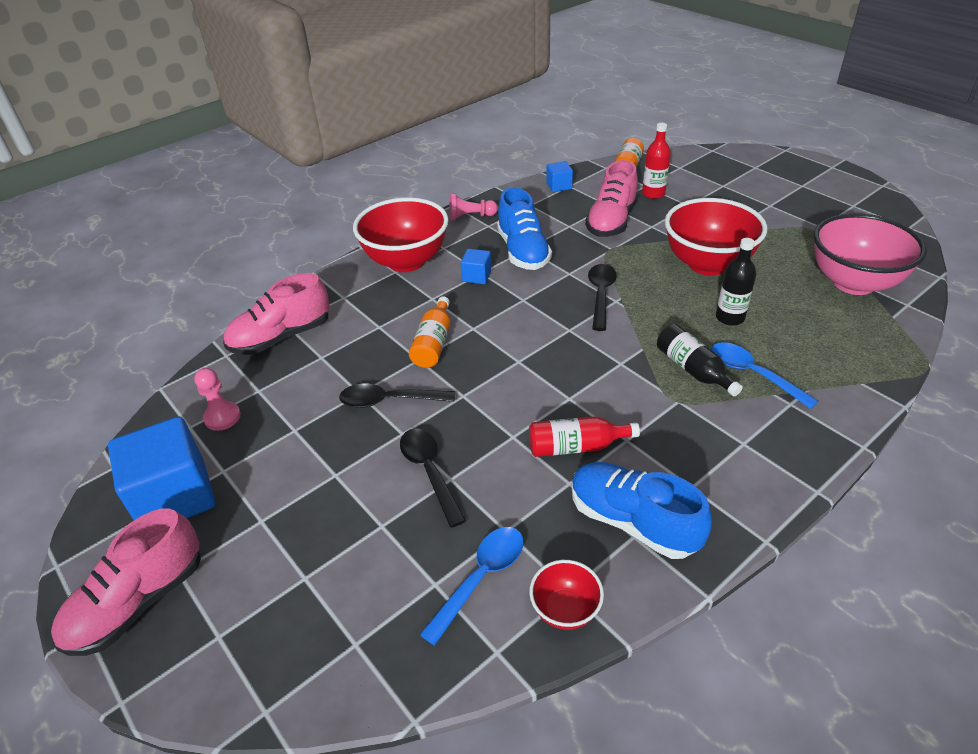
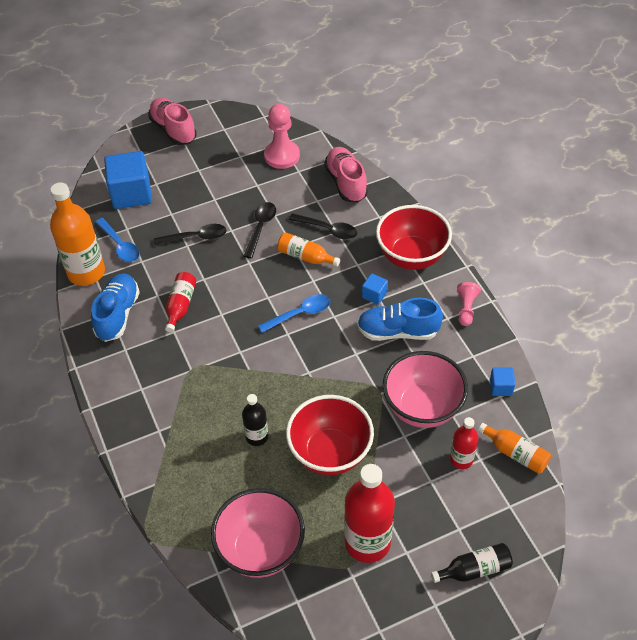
camera: 105 degrees right, 10 degrees up
blue cube [108,417,215,520] -> blue cube moved to [104,151,152,209]
pink pawn [194,368,241,431] -> pink pawn [264,104,300,169], size x1.72
red bowl [529,560,604,630] -> orange bottle [50,182,105,286]
blue shoe [572,462,712,559] -> blue shoe turned 45 degrees counterclockwise [91,273,140,342]
pink shoe [585,160,638,237] -> pink bowl [383,351,468,428]
black spoon [588,264,617,331] -> black spoon moved to [289,213,357,240]
black bottle [657,324,743,396] -> black bottle moved to [431,543,513,583]
blue spoon [711,342,818,409] -> blue spoon moved to [258,294,330,333]
none -> red bottle [344,464,395,563]

